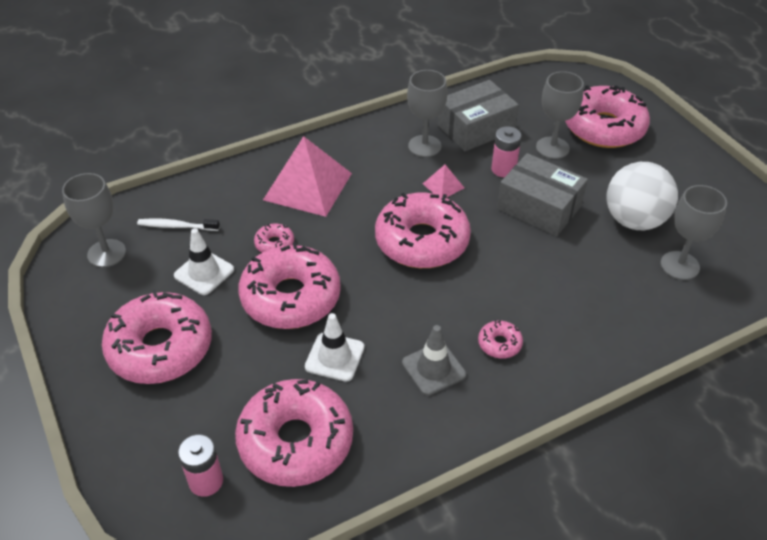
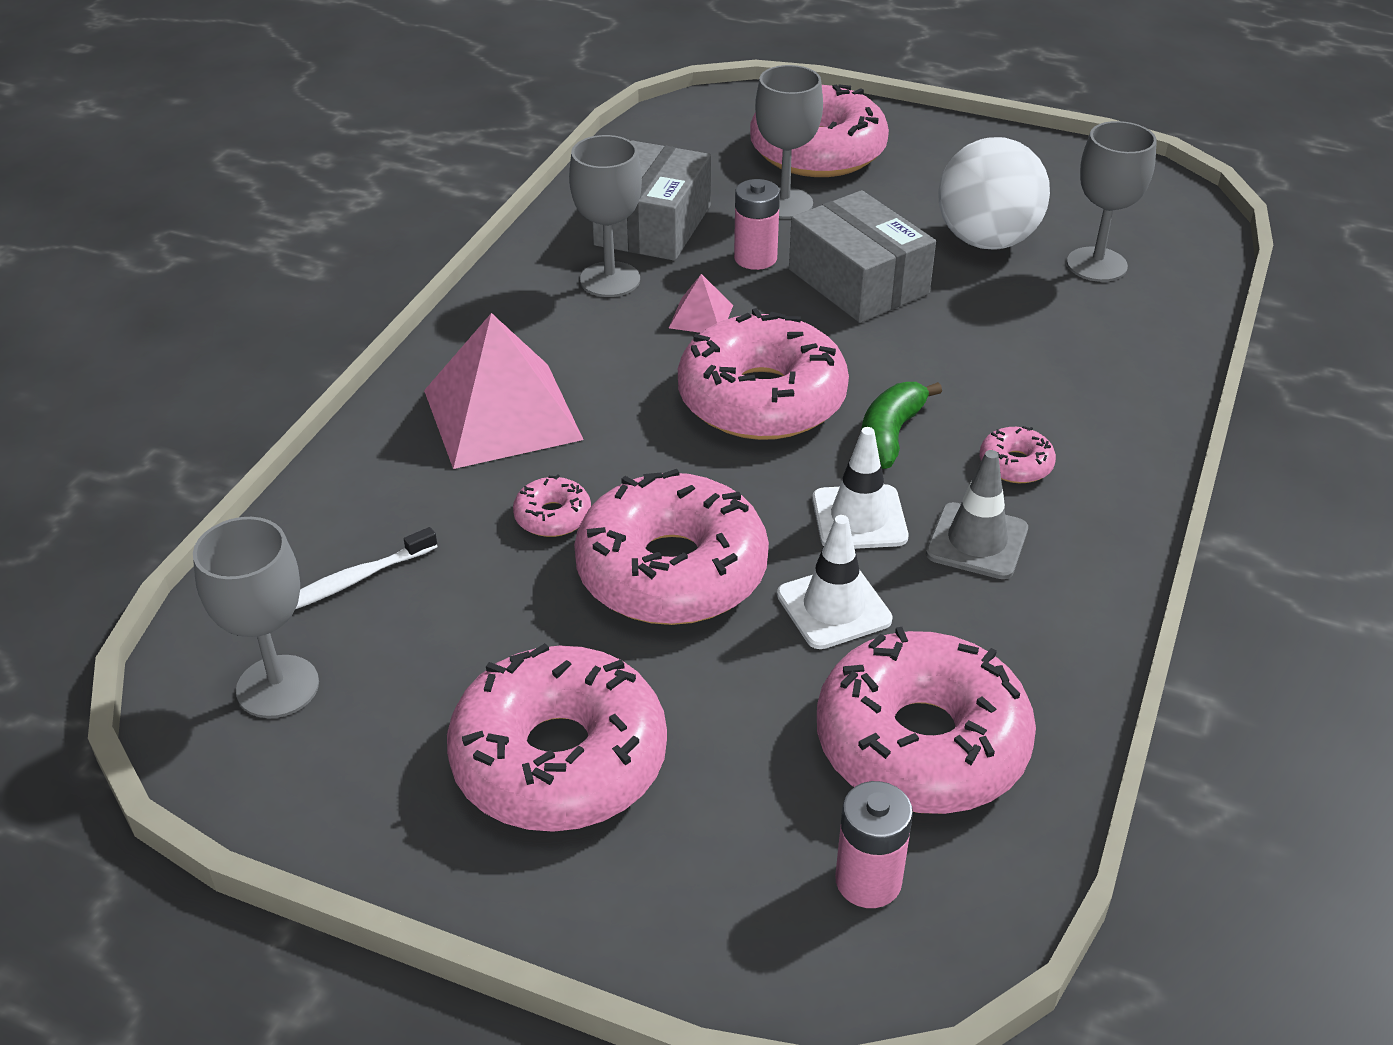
camera: 40 degrees left, 5 degrees down
white traffic cone [174,228,234,295] -> white traffic cone moved to [812,427,908,549]
grey box [497,153,588,236] -> grey box turned 60 degrees clockwise [789,190,936,323]
none -> green banana [862,382,942,469]

